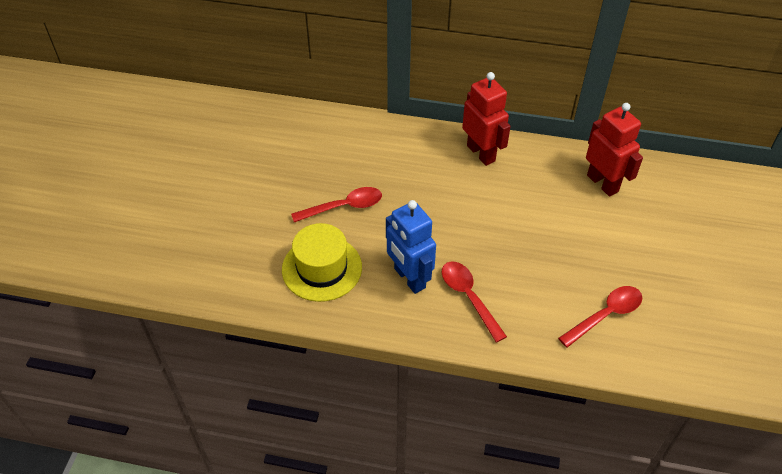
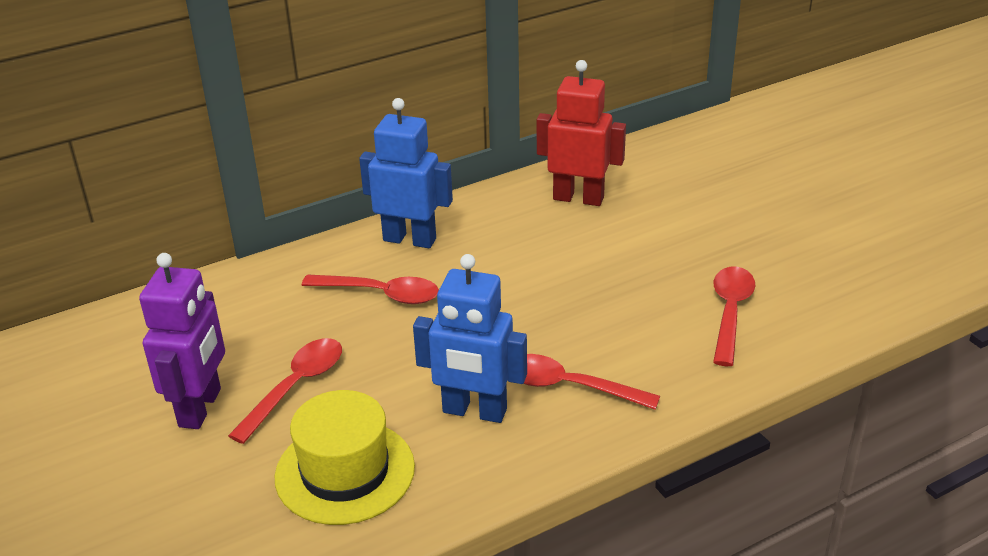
camera: 40 degrees left, 15 degrees down
red robot [462,72,510,166] -> blue robot [359,98,453,248]
none -> purple robot [139,253,225,429]
none -> red spoon [302,274,439,304]

